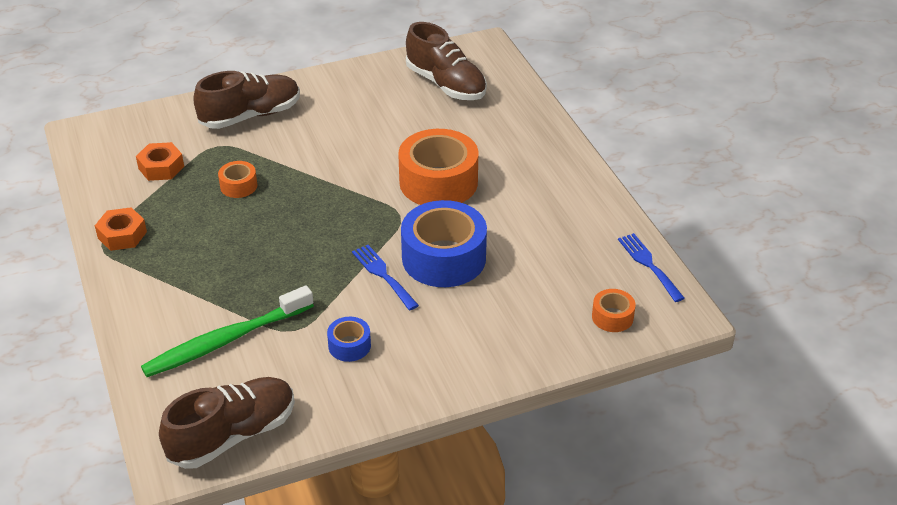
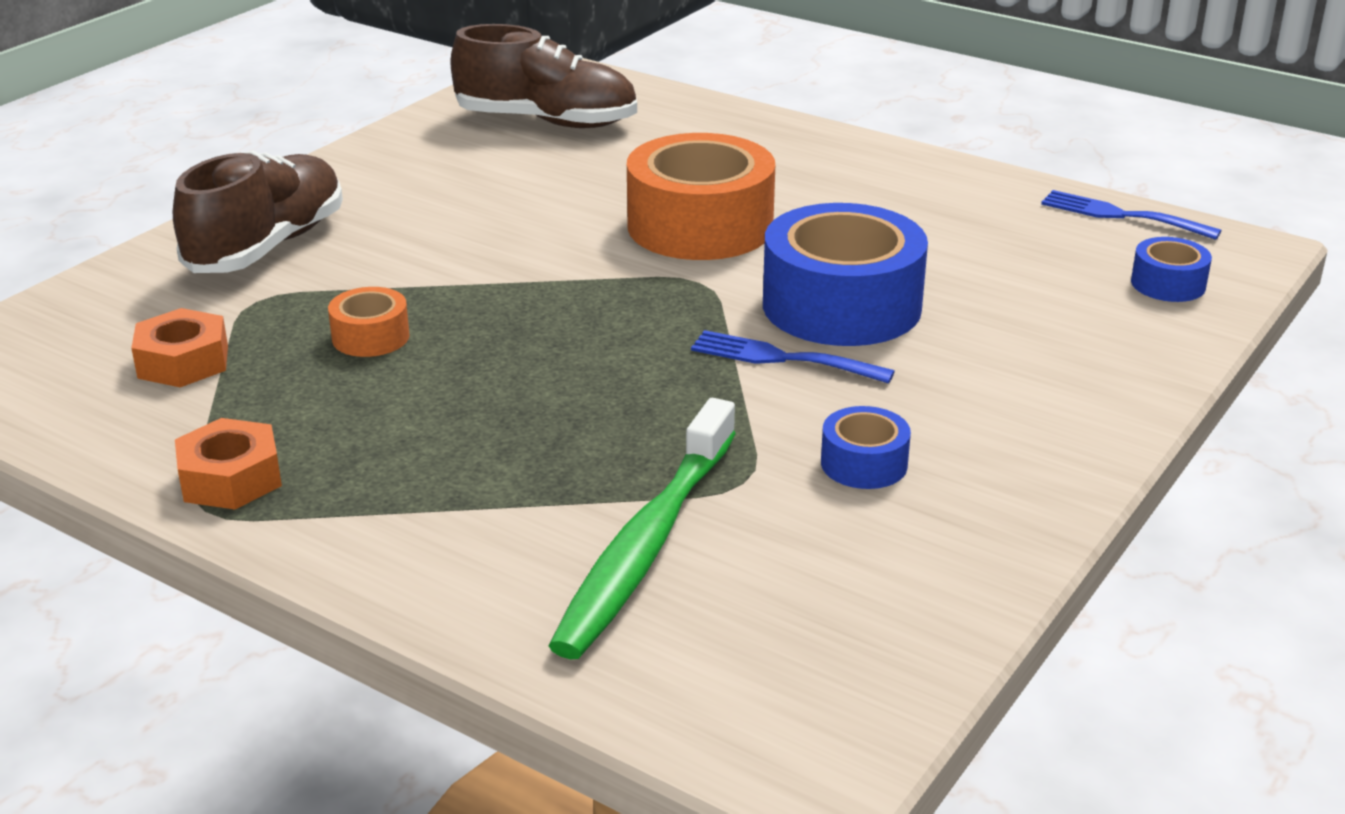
camera: 35 degrees left, 10 degrees down
brown shoe [159,377,295,469] -> none
orange tape [592,289,636,332] -> blue tape [1131,237,1212,302]

